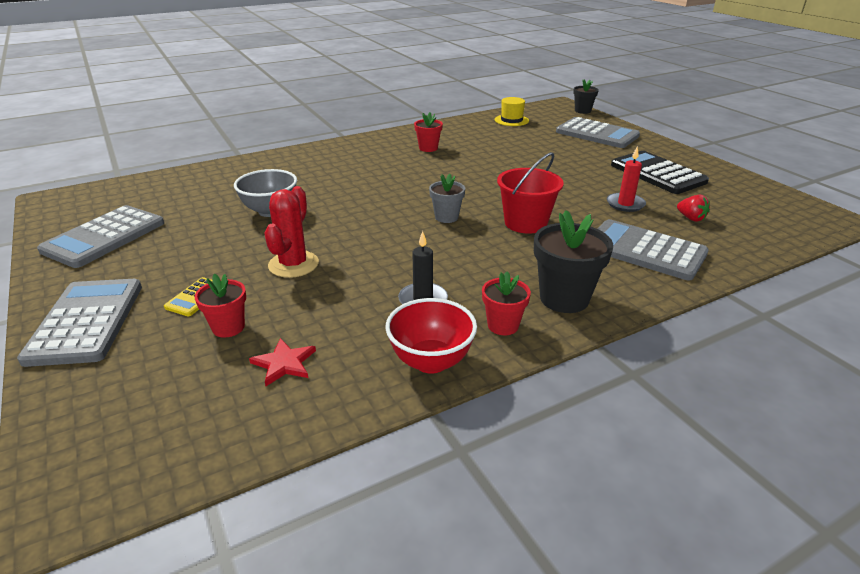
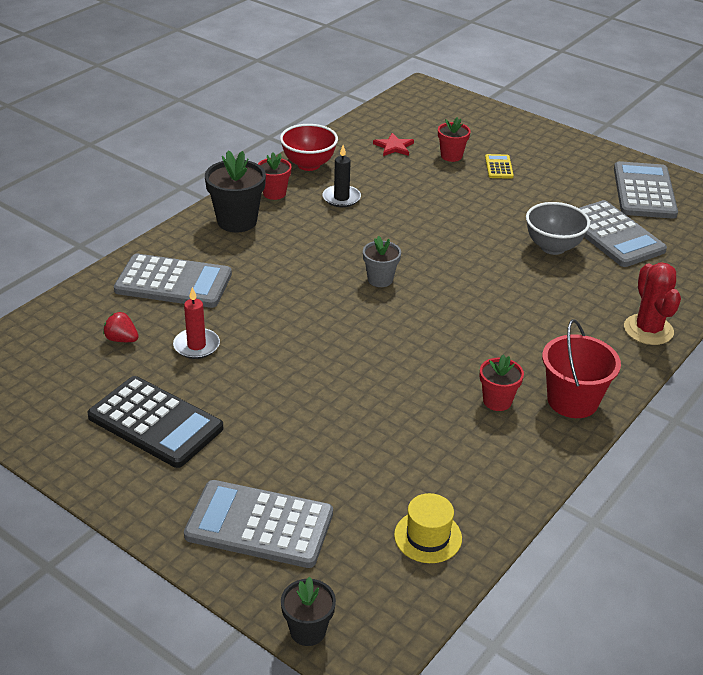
camera: 155 degrees right, 5 degrees up
grey calculator [17,279,142,367] -> grey calculator moved to [579,200,667,267]
red cactus [265,186,319,278] -> red cactus moved to [624,263,681,345]
red bucket [497,152,564,234] -> red bucket moved to [542,319,621,418]

